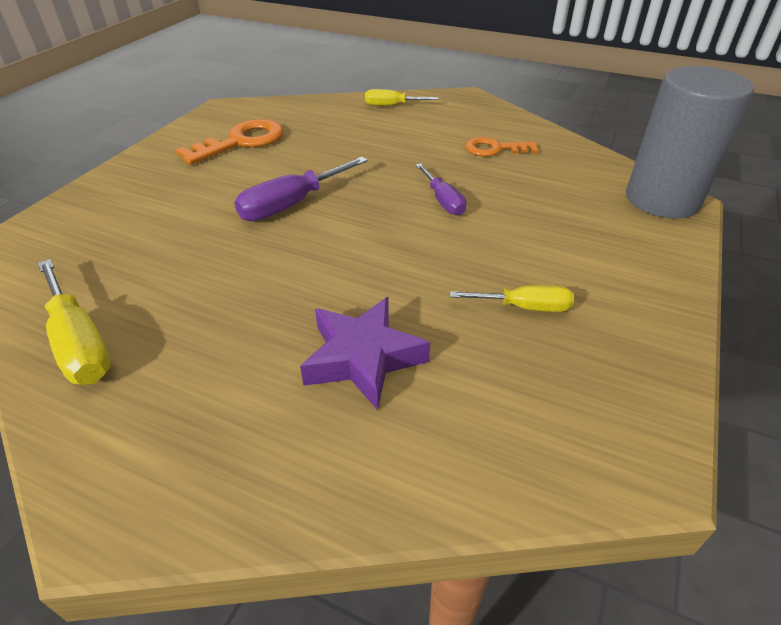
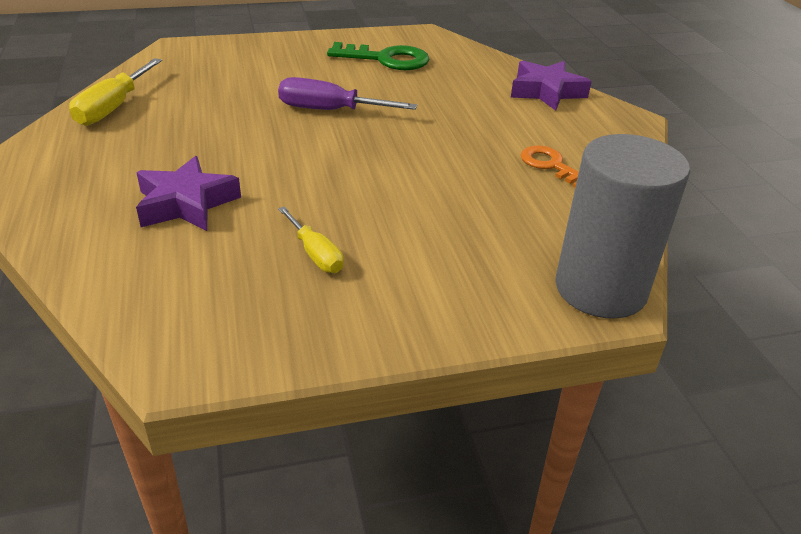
camera: 50 degrees right, 5 degrees down
orange key [176,119,284,165] -> green key [327,42,430,70]
yellow screwdriver [365,89,438,106] -> purple star [511,61,592,111]
purple screwdriver [416,164,466,215] -> none

